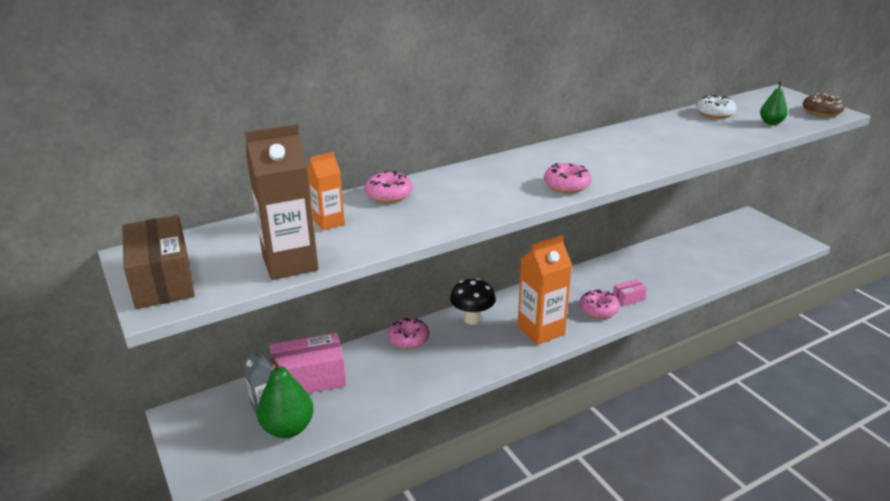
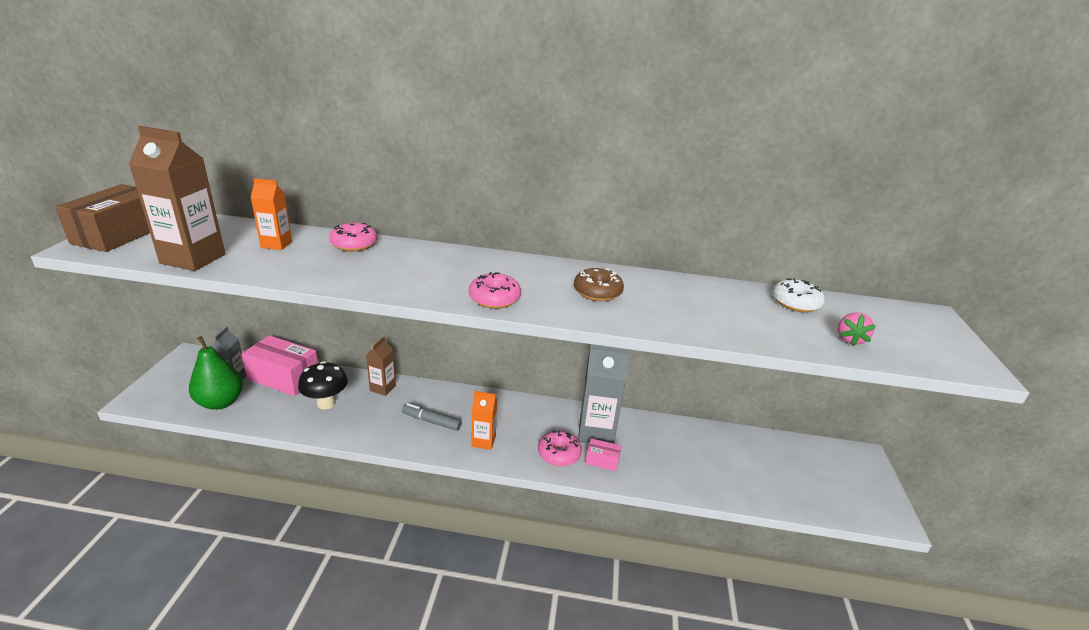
camera: 35 degrees right, 0 degrees up
pink donut [388,318,429,349] -> brown carton [366,337,396,396]
black mushroom [450,278,496,325] -> black mushroom moved to [298,361,348,409]
orange carton [518,235,572,345] -> orange carton [472,391,497,450], size x0.56
green pear [760,81,788,125] -> pink strawberry [838,312,876,346]
brown donut [802,93,845,117] -> brown donut moved to [574,268,624,301]
none -> grey marker [402,403,461,431]
none -> grey carton [578,344,629,444]

